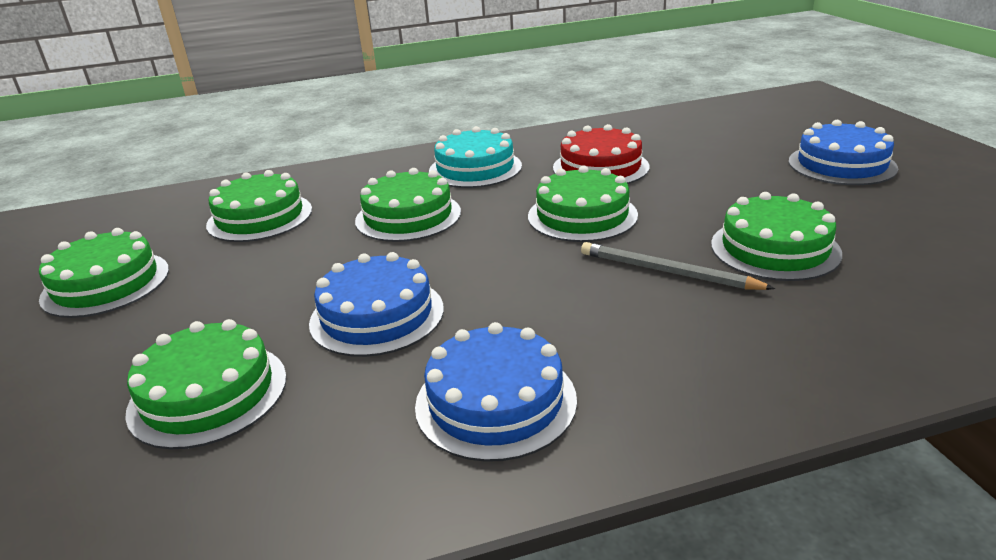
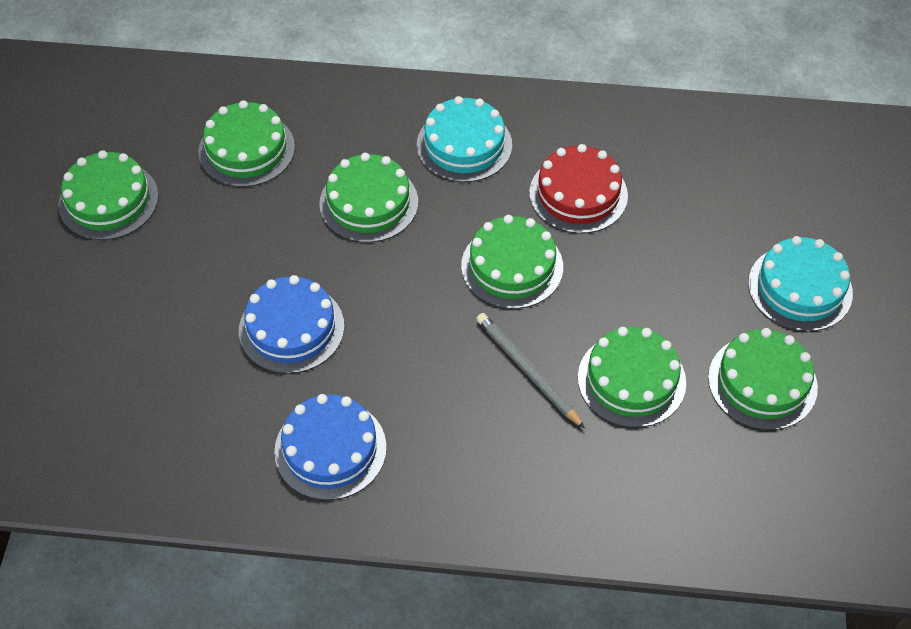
camera: 20 degrees right, 25 degrees up
green cake [125,319,287,449] -> green cake moved to [708,328,818,430]
blue cake [789,120,898,185] -> turquoise cake [748,236,853,332]

